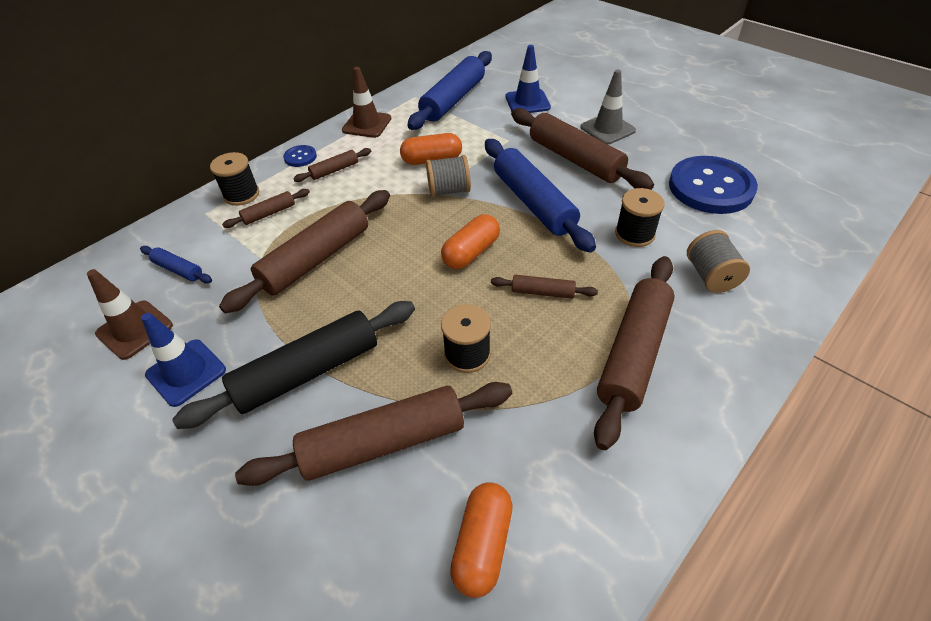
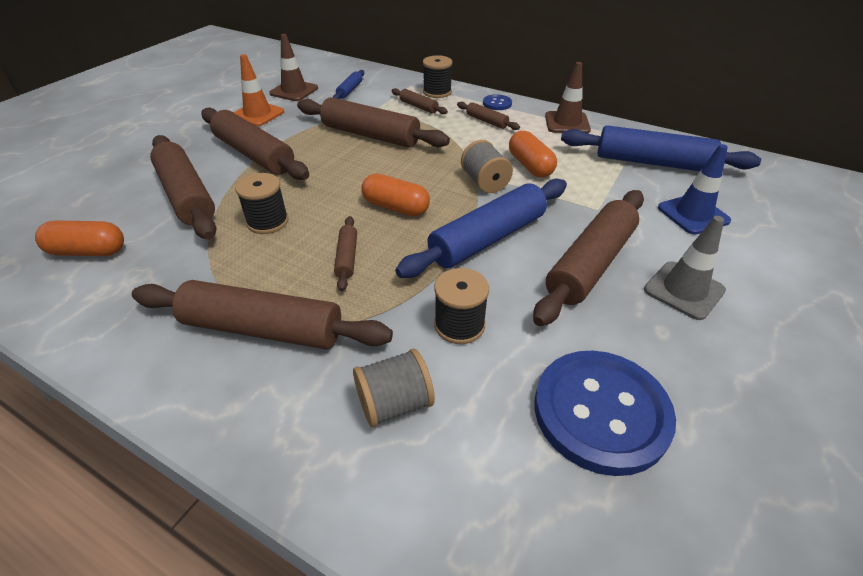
camera: 75 degrees right, 5 degrees down
blue traffic cone [141,313,226,407] -> orange traffic cone [233,54,284,126]
black rolling pin [172,301,415,429] -> brown rolling pin [201,107,309,180]

